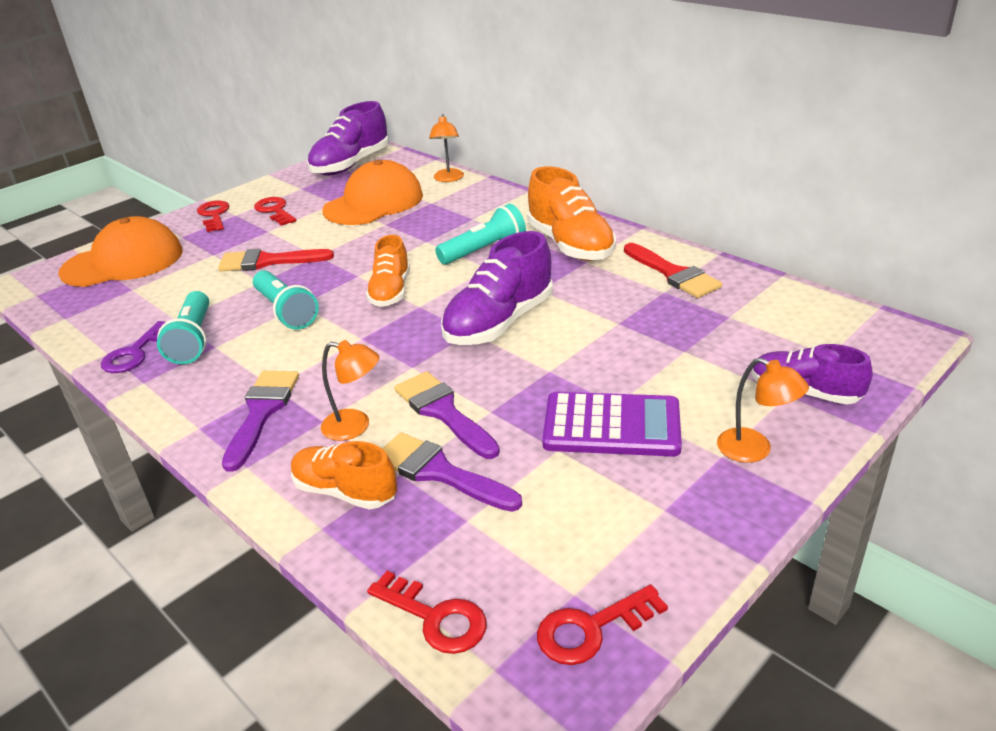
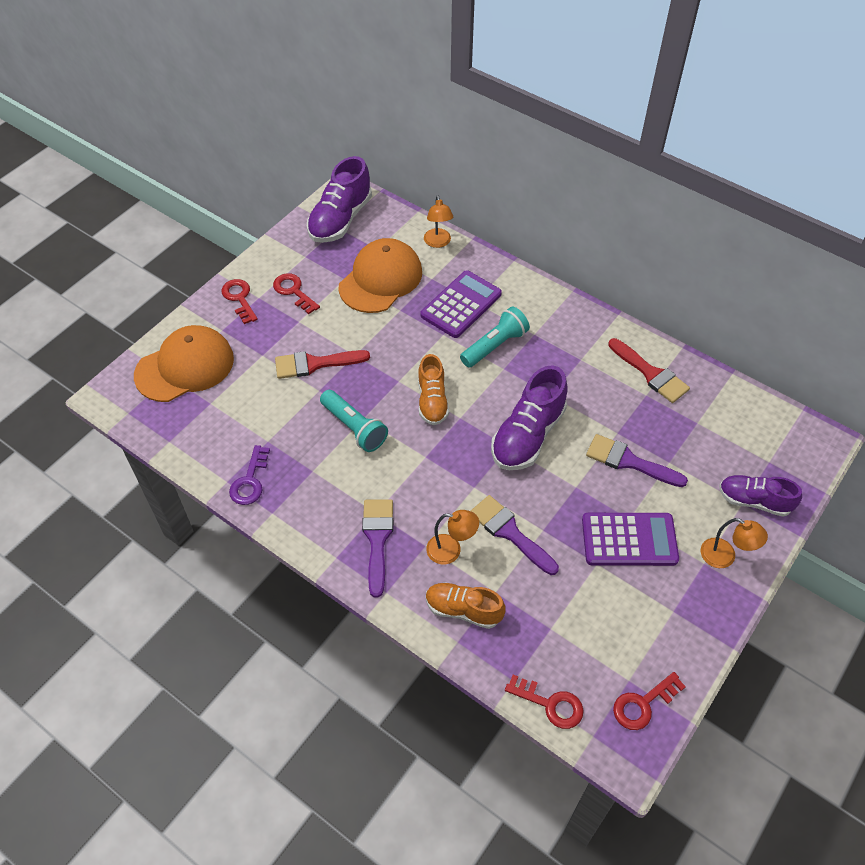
camera: 10 degrees left, 20 degrees up
turquoise flashlight [157,291,209,364] -> none
purple brush [382,433,522,512] -> purple brush moved to [586,434,688,487]
orange shoe [527,166,616,261] -> none
none -> purple calculator [420,270,502,338]

